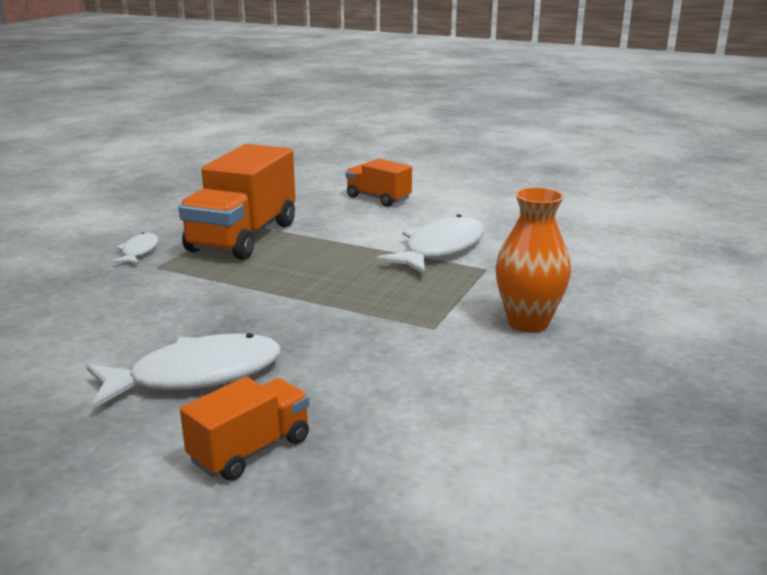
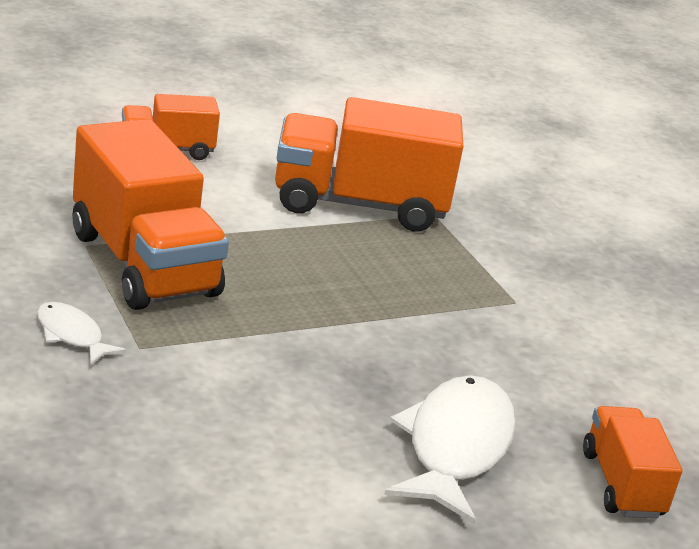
camera: 55 degrees left, 5 degrees up
white fish [377,214,484,275] -> orange truck [275,97,464,232]
orange vase [495,187,571,332] -> none

